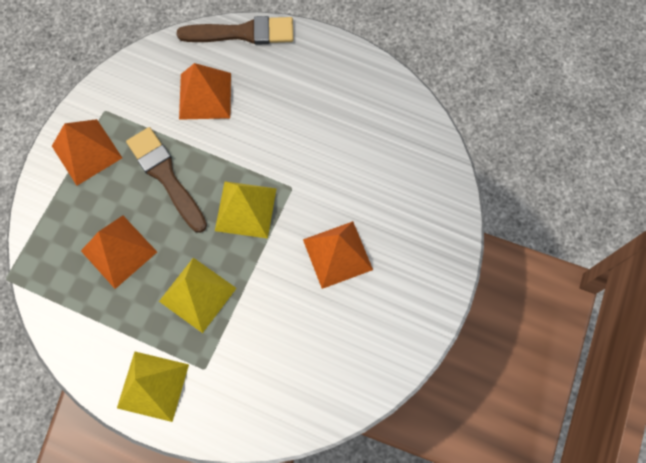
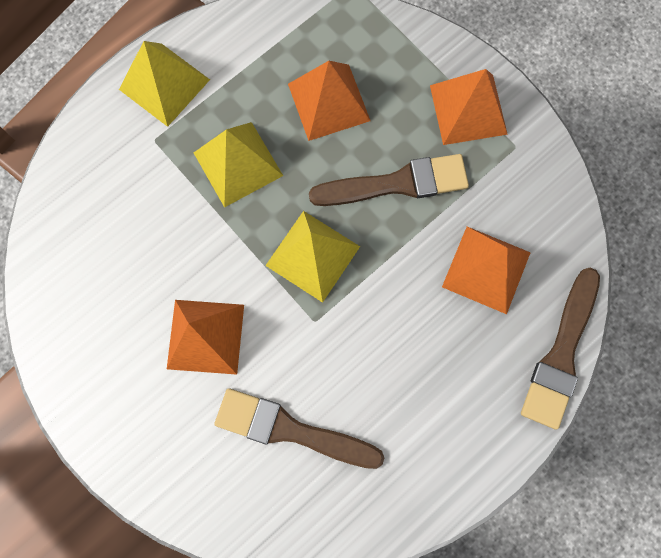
camera: 115 degrees right, 5 degrees up
none -> brown brush [214,388,384,469]

